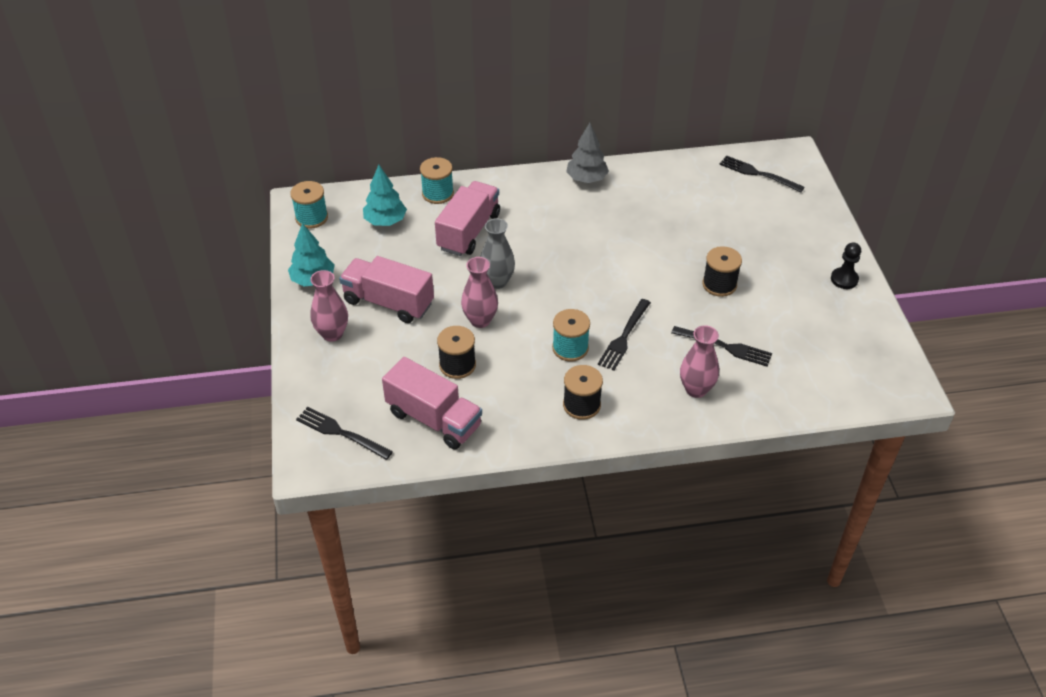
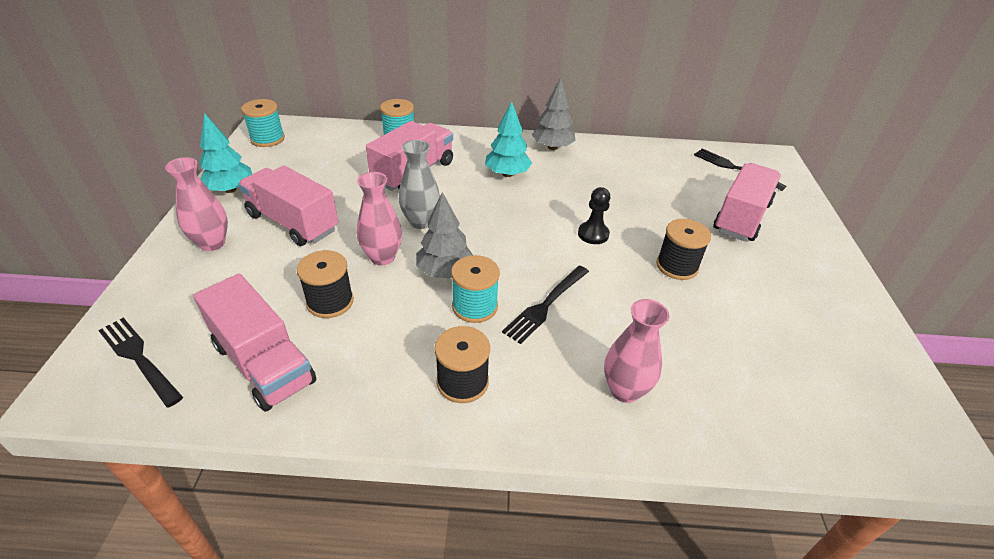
camera: 10 degrees right, 5 degrees down
turquoise tree [363,165,407,226] -> turquoise tree moved to [485,101,532,177]
black fork [671,326,772,366] -> none
black pawn [831,243,861,289] -> black pawn moved to [578,187,610,244]
none -> grey tree [416,192,473,279]
none -> pink truck [713,163,781,241]

